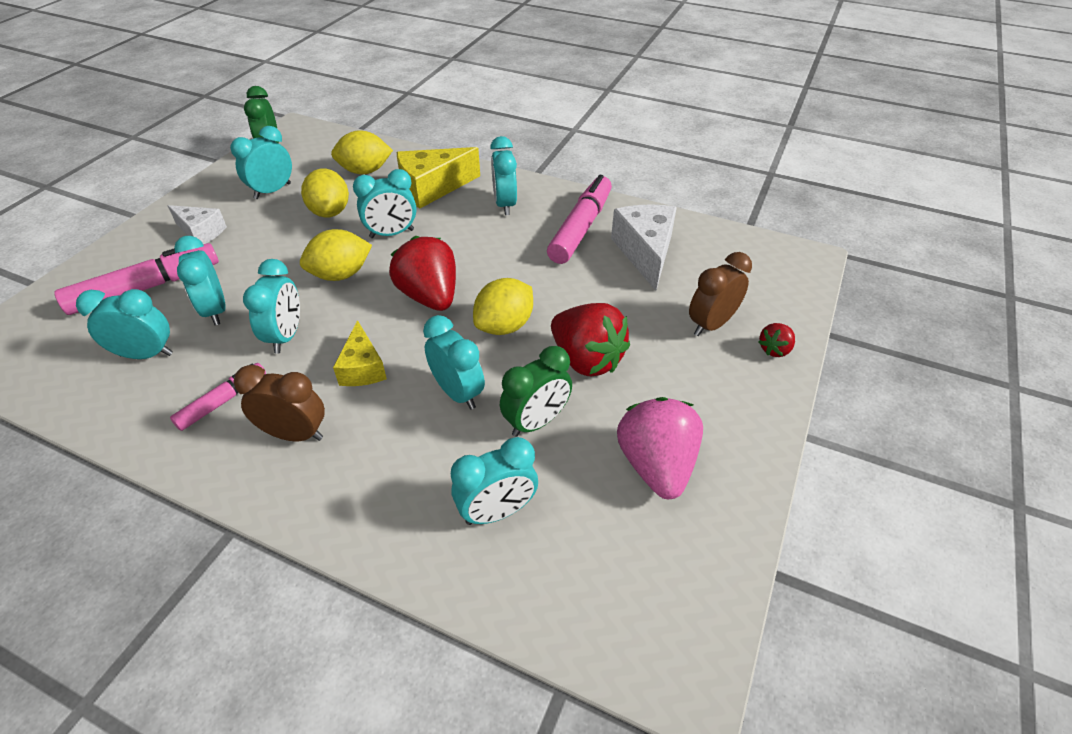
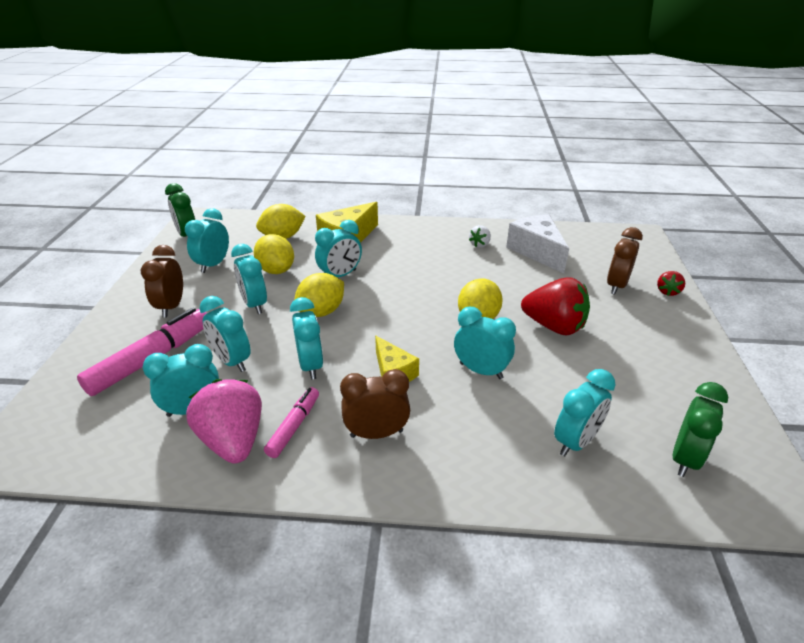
camera: 20 degrees left, 10 degrees down
white cheese [168,205,227,244] -> brown clock [141,245,183,317]
red strawberry [389,236,456,311] -> none
turquoise clock [490,136,517,215] -> turquoise clock moved to [231,244,267,314]
green clock [500,346,572,437] -> green clock moved to [673,382,728,477]
pink marker [547,175,612,264] -> white strawberry [469,225,491,248]
pink strawberry [617,397,703,499] -> pink strawberry moved to [186,379,262,464]

